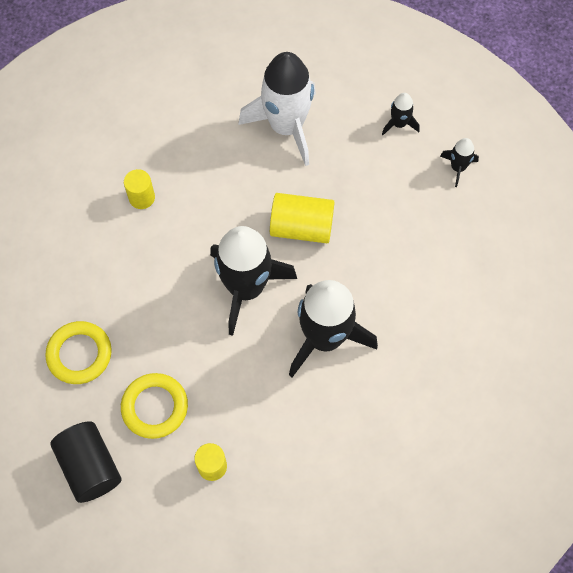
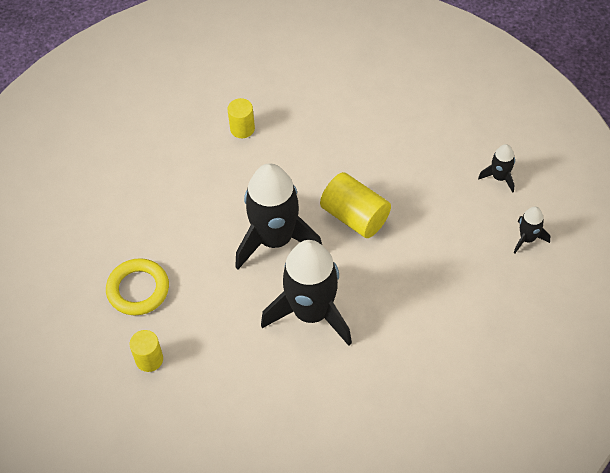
camera: 35 degrees right, 10 degrees down
yellow ring [45,321,112,384] -> none
black cylinder [51,421,122,503] -> none
white rocket [238,52,316,166] -> none

